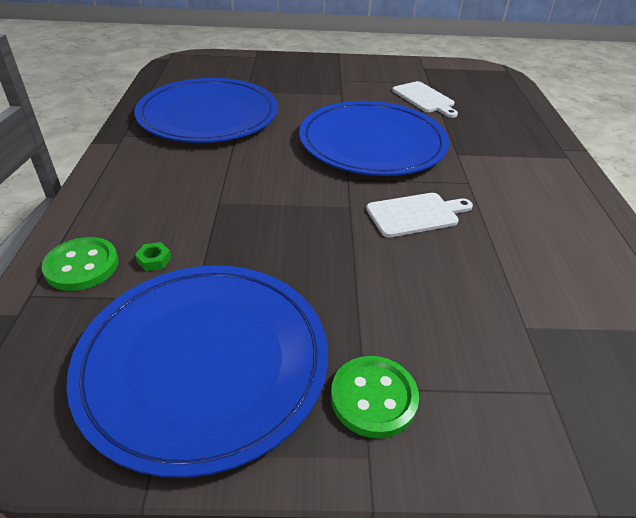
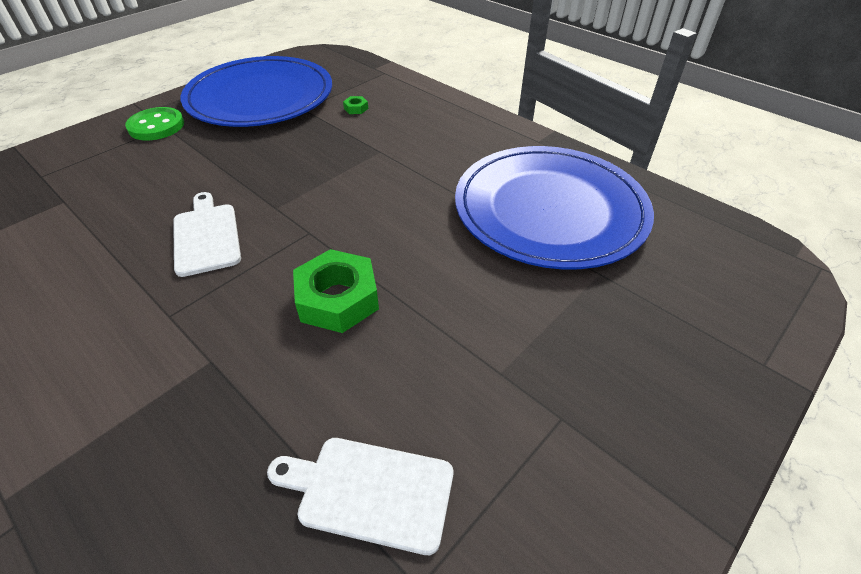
camera: 135 degrees right, 5 degrees up
green button [41,237,118,291] -> none
blue plate [299,101,449,176] -> green nut [293,249,379,333]
white cutting board [366,193,473,237] -> white cutting board turned 135 degrees clockwise [173,192,241,277]

